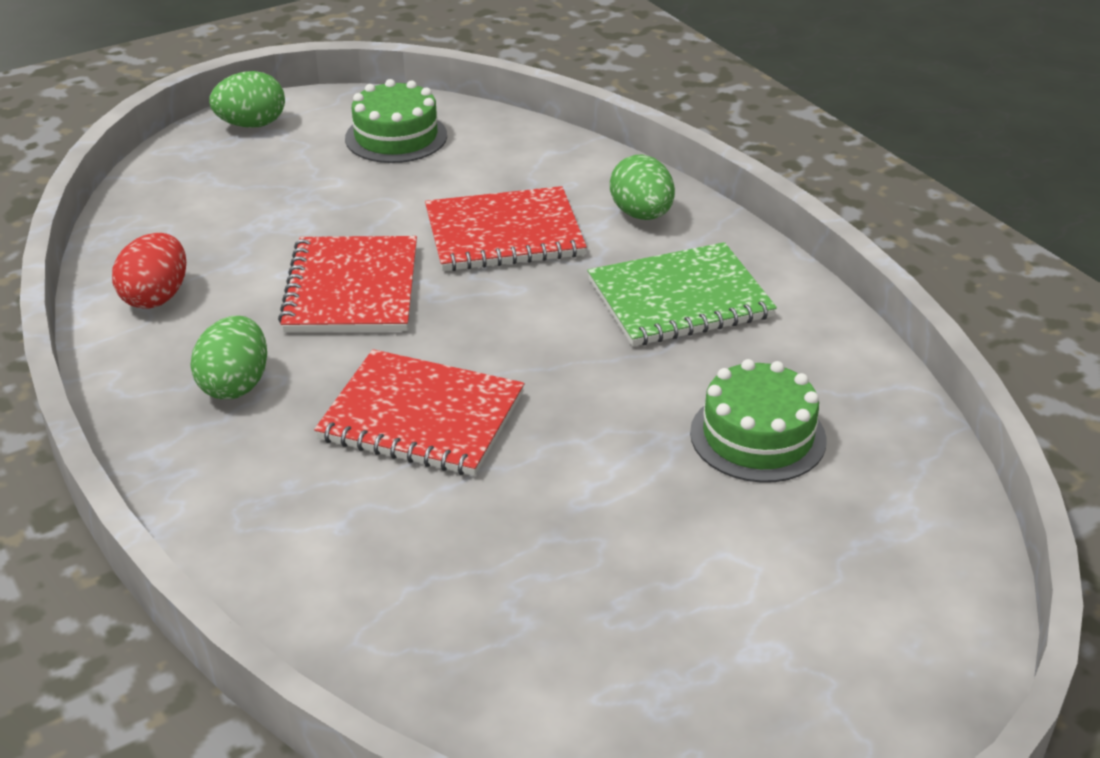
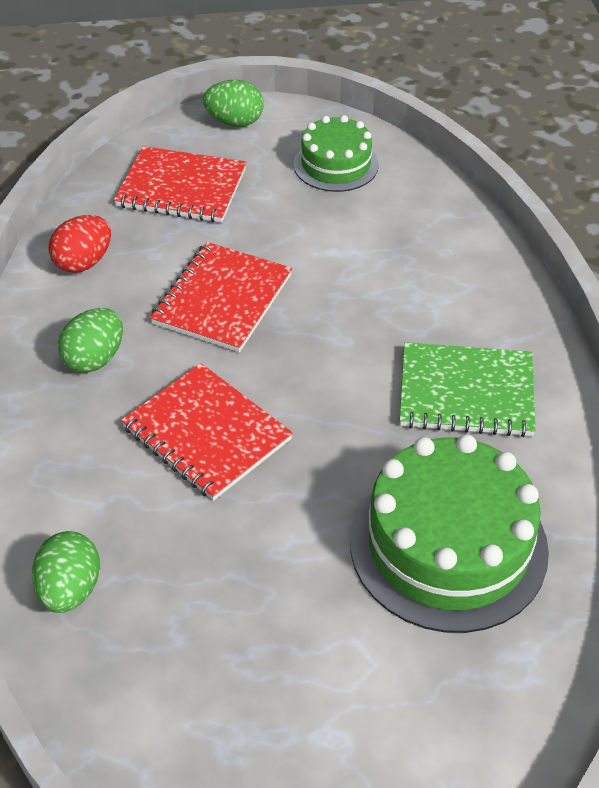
camera: 25 degrees right, 10 degrees up
red notebook [425,186,587,271] -> red notebook moved to [114,146,246,223]
green egg [610,155,675,220] -> green egg moved to [32,531,100,613]
green cake [690,359,827,483] -> green cake [350,434,549,633], size x1.72

